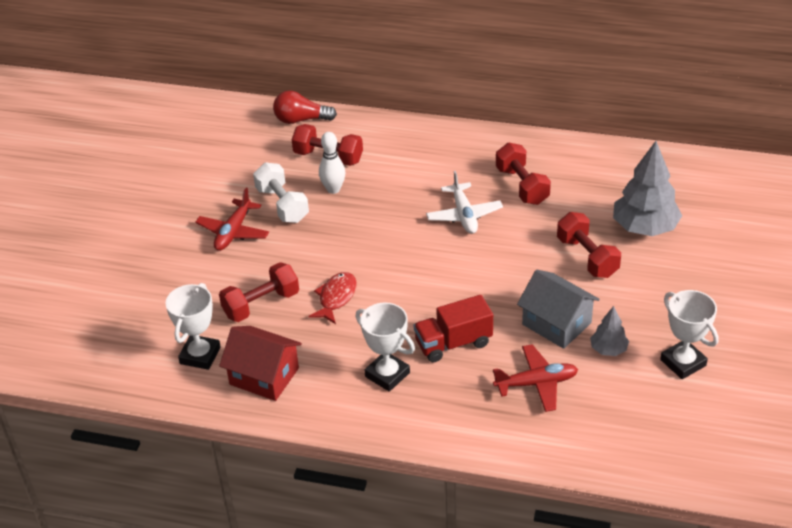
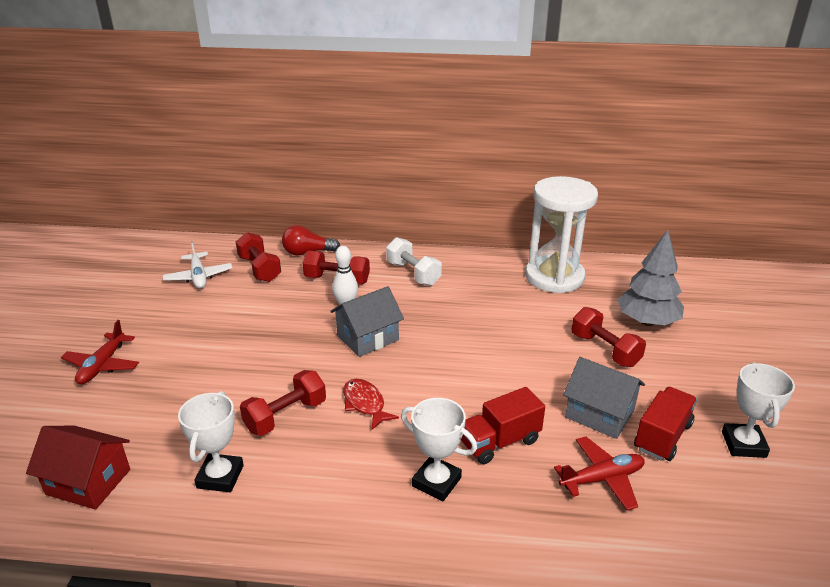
camera: 10 degrees left, 10 degrees down
red plane [195,188,269,251] -> red plane moved to [61,320,139,384]
red house [219,326,302,401] -> red house moved to [26,426,130,510]
white dumbbell [253,162,309,223] -> white dumbbell moved to [386,237,442,286]
red fish [308,272,357,324] -> red fish turned 45 degrees counterclockwise [343,379,399,430]
white plane [426,171,503,234] -> white plane moved to [162,241,232,289]
red dumbbell [496,143,551,205] -> red dumbbell moved to [236,232,281,282]
grey tree [590,306,629,356] -> red truck [634,387,697,461]
white trophy [660,290,718,379] -> white trophy turned 45 degrees clockwise [722,362,795,458]
none -> grey house [330,286,404,357]
none -> white hourglass [525,176,598,293]

